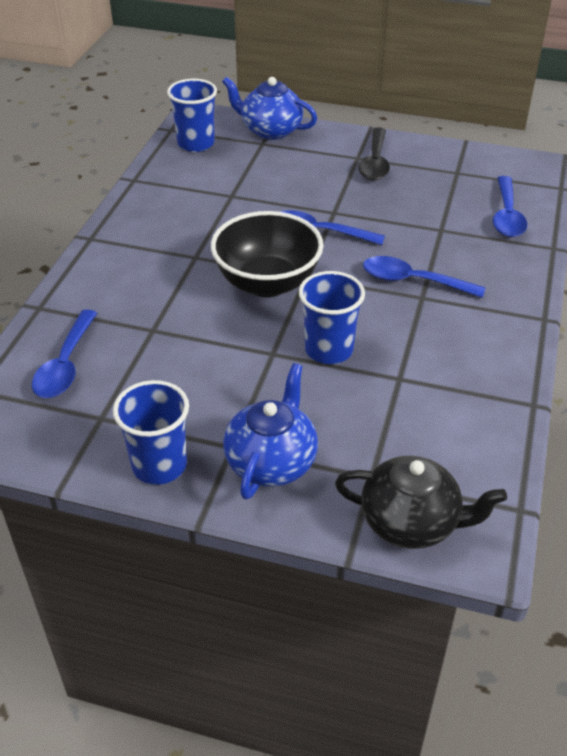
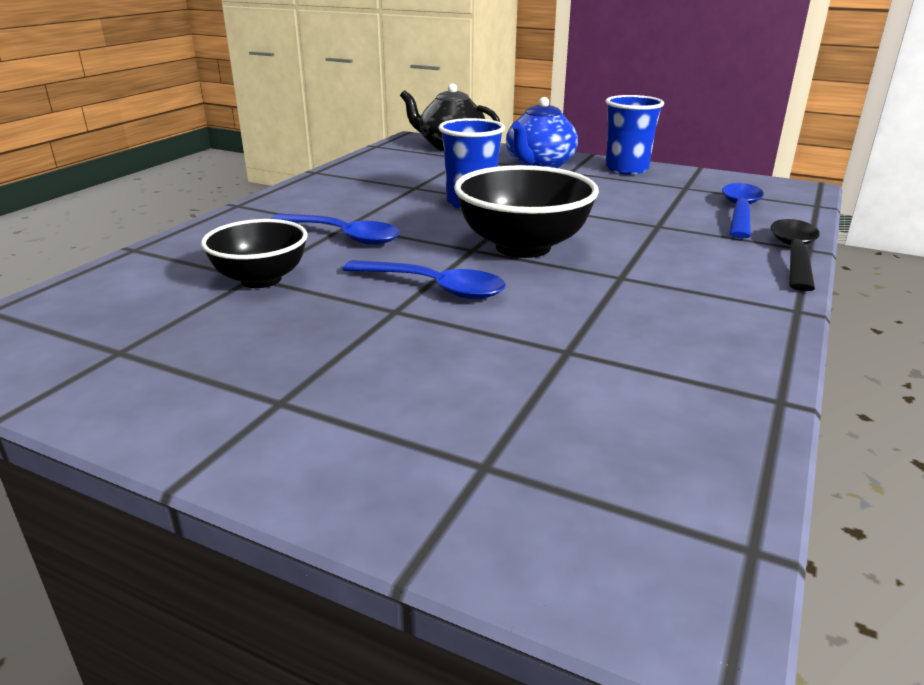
camera: 170 degrees left, 15 degrees down
blue cup [167,79,217,152] -> none
blue teapot [222,77,317,140] -> none
black spoon [358,127,390,180] -> black spoon moved to [771,219,820,291]
blue spoon [493,176,527,237] -> none
none -> black bowl [201,219,307,288]

